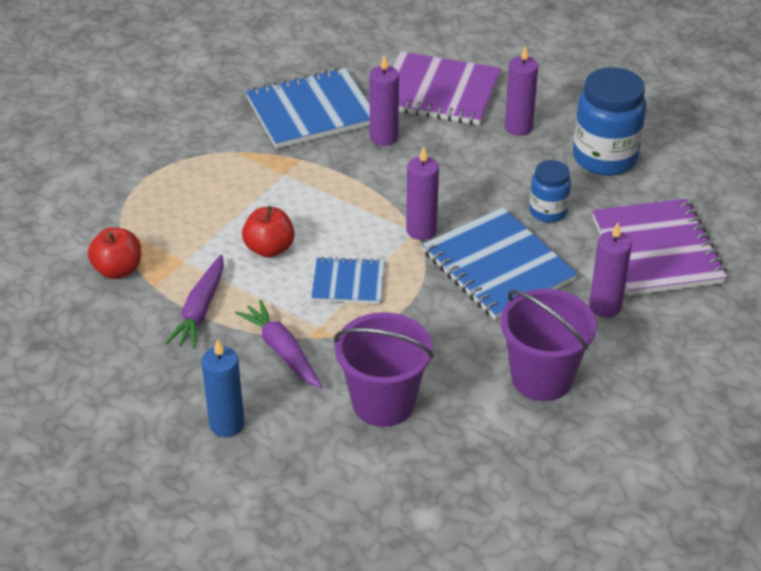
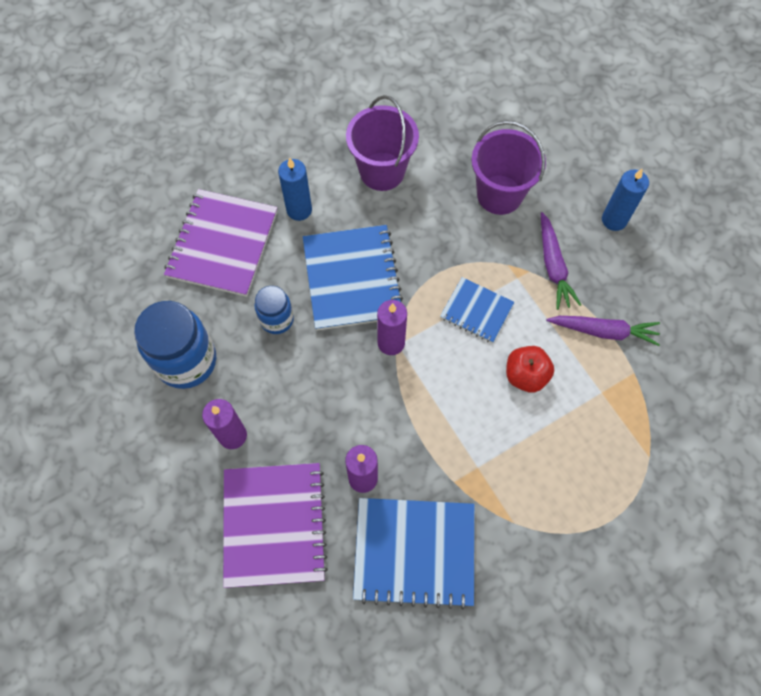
camera: 155 degrees left, 25 degrees up
red apple [88,227,141,279] -> none
purple carrot [165,255,224,349] -> purple carrot turned 60 degrees clockwise [546,316,660,346]
purple notebook [393,52,501,125] -> purple notebook turned 45 degrees clockwise [223,463,328,588]
purple candle [589,223,632,318] -> blue candle [278,158,312,221]

